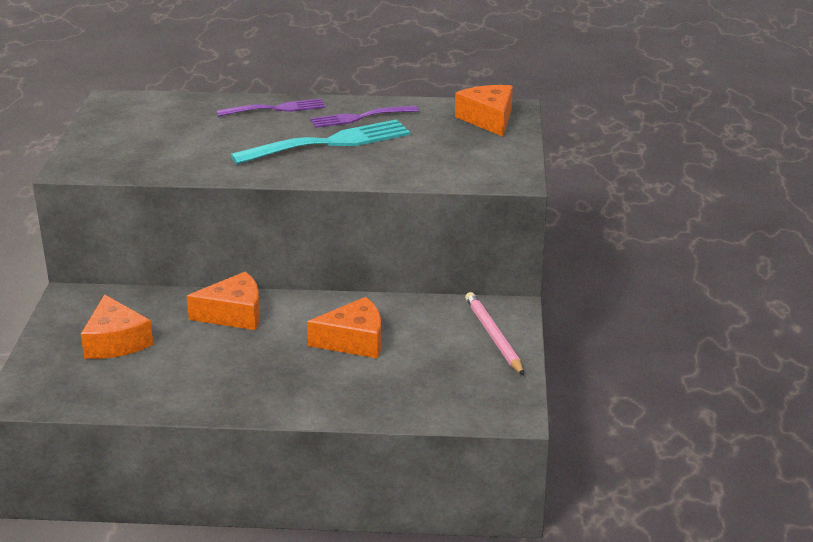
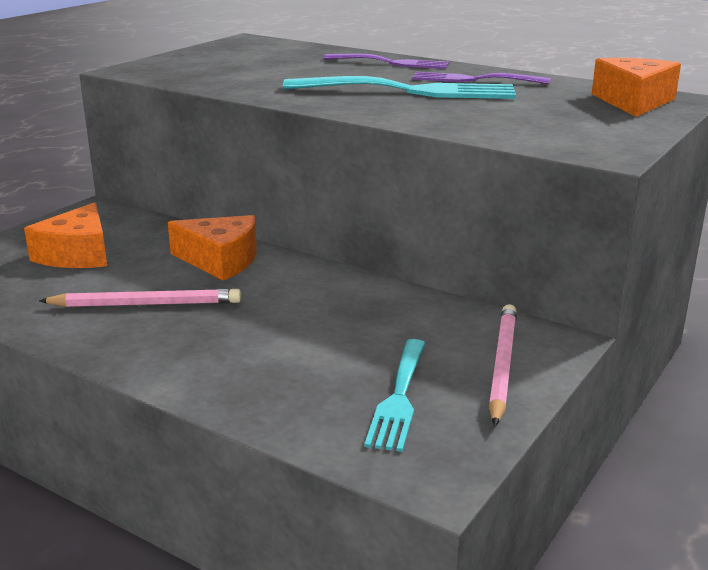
camera: 30 degrees right, 5 degrees down
orange cheese [307,297,381,359] -> none
none -> pink pencil [39,289,241,307]
none -> turquoise fork [364,339,426,452]

